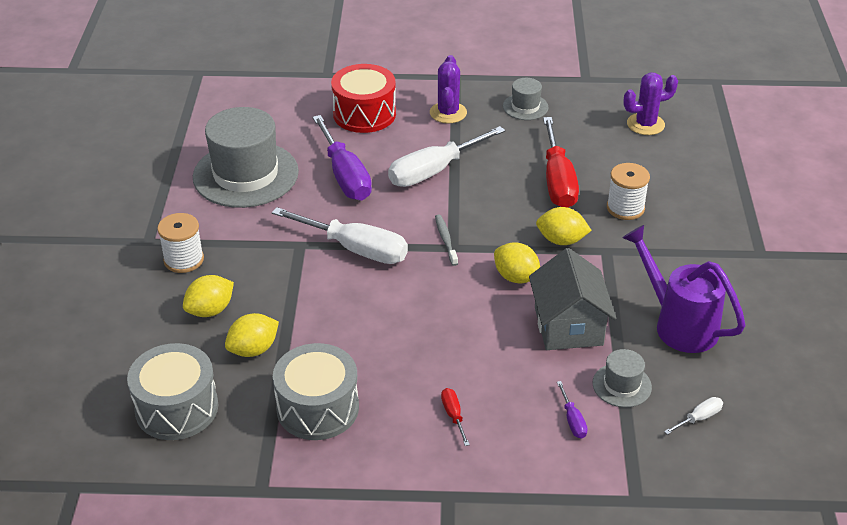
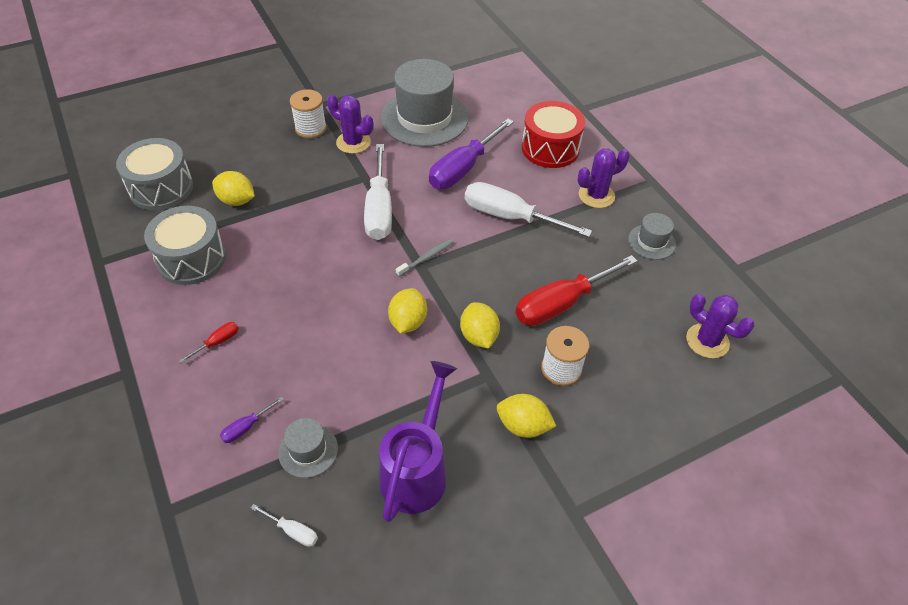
camera: 60 degrees right, 10 degrees up
yellow lemon [183,275,234,317] -> yellow lemon moved to [497,394,556,438]
grey house [529,248,616,350] -> none
none -> purple cactus [327,95,373,154]

